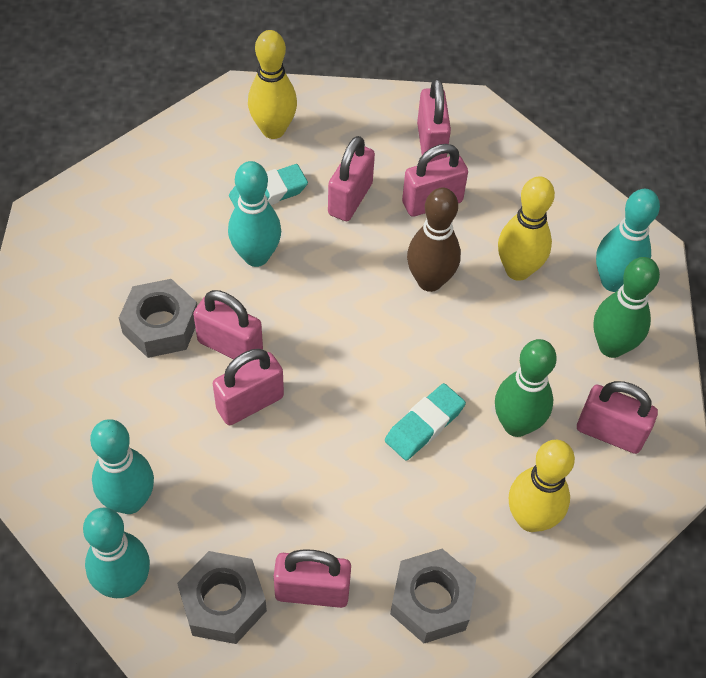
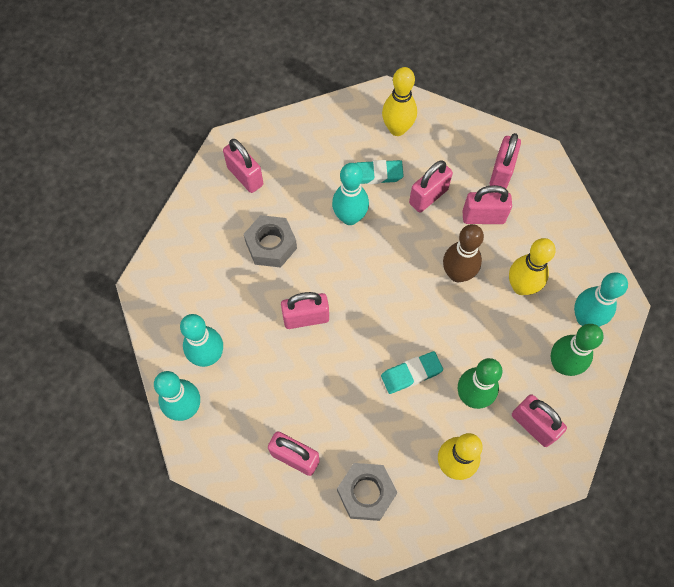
camera: 25 degrees right, 10 degrees up
grey nut [177,551,267,644] -> none
pink padlock [193,290,263,359] -> pink padlock moved to [223,139,263,193]

